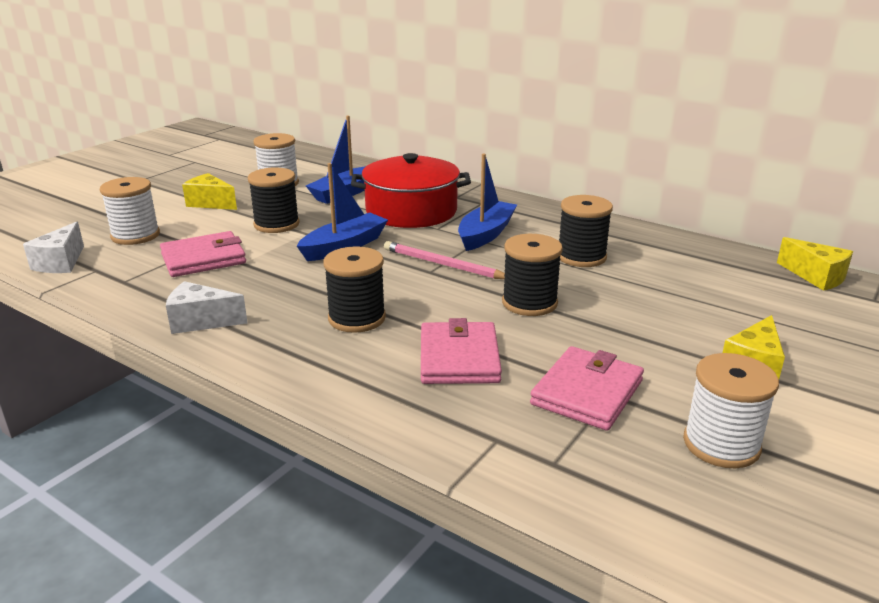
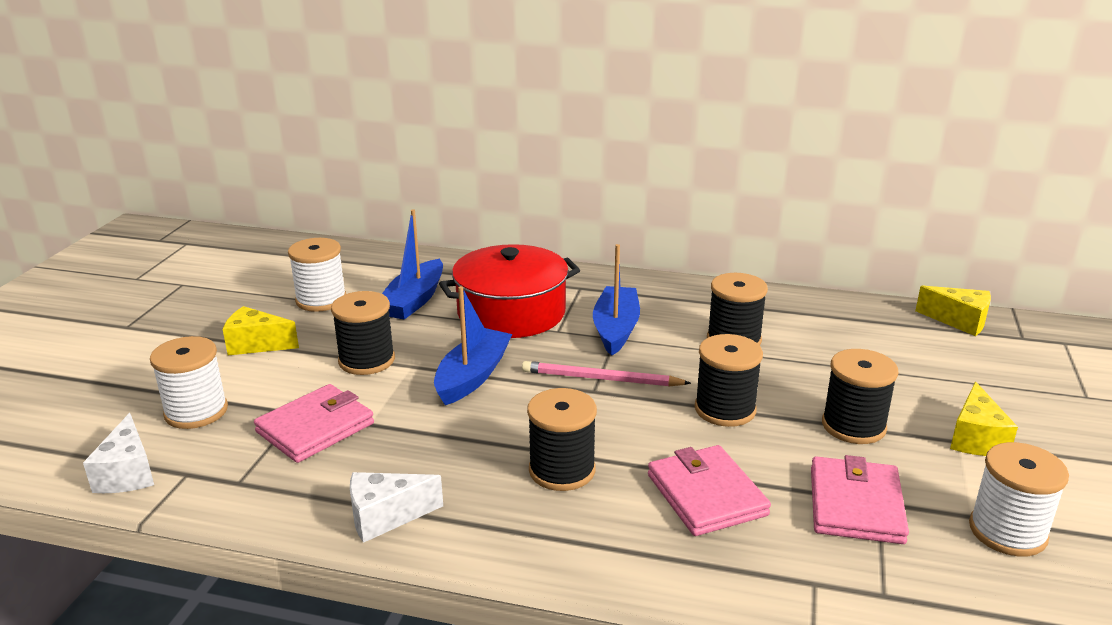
camera: 20 degrees left, 0 degrees up
none -> black spool [822,349,898,444]

